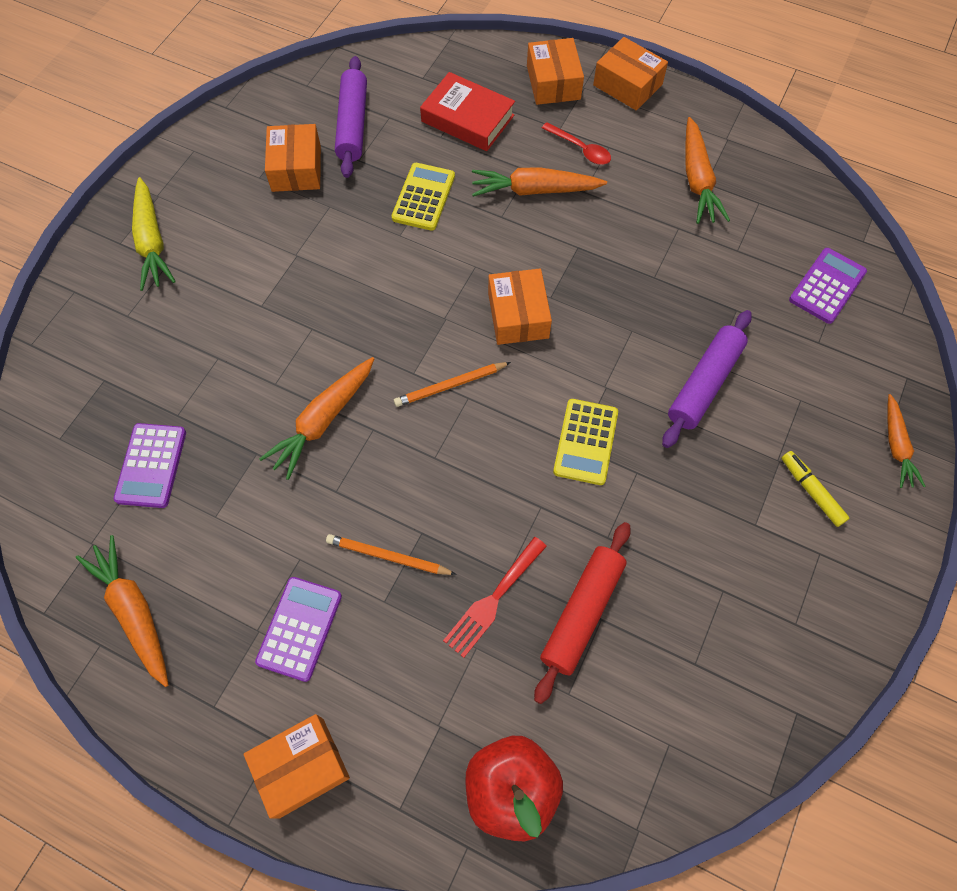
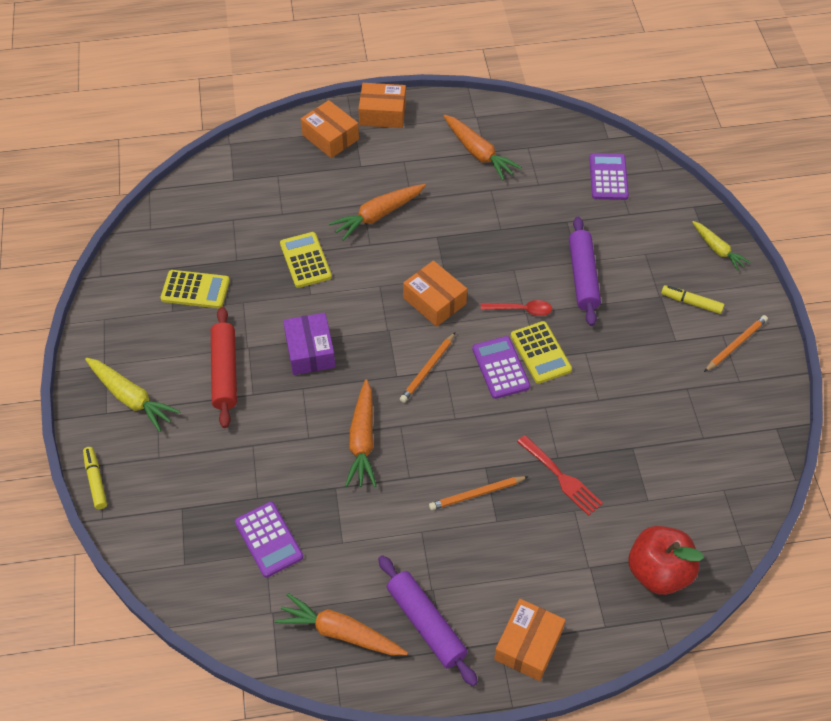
camera: 35 degrees left, 10 degrees down
purple calculator [255,577,342,682] -> purple calculator moved to [472,336,530,399]
orange box [265,124,321,192] -> yellow calculator [160,270,230,308]
purple rolling pin [335,56,367,178] -> purple rolling pin moved to [378,555,478,686]
red book [420,72,515,151] -> none
red fork [443,537,547,658] -> red fork turned 45 degrees counterclockwise [517,435,603,516]
red rolling pin [534,522,631,704] -> red rolling pin moved to [211,307,237,428]
red spoon [542,122,611,165] -> red spoon moved to [481,300,552,316]
orange carrot [887,394,926,488] -> yellow carrot [692,221,750,271]
none -> yellow marker [83,447,107,509]
none -> purple box [283,313,336,375]
none -> orange pencil [704,315,768,372]

